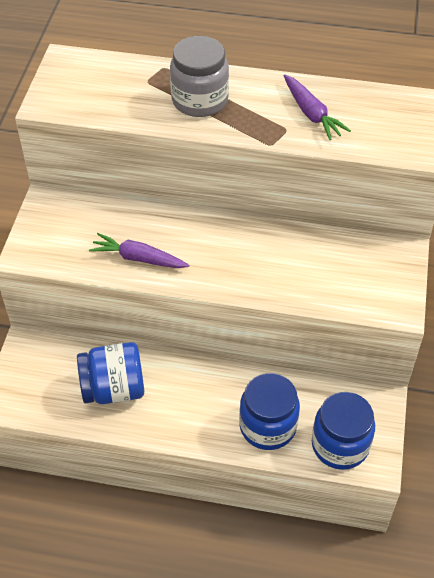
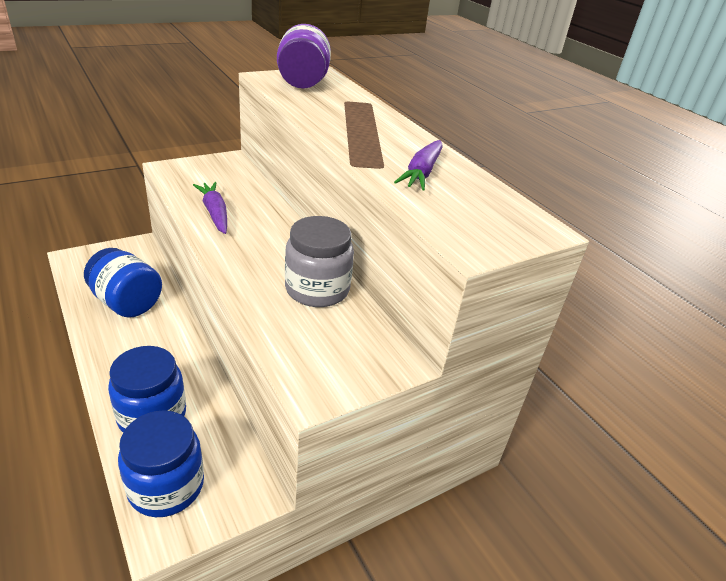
camera: 45 degrees right, 15 degrees down
grey jar [170,36,229,117] -> grey jar moved to [285,216,354,307]
none -> purple jar [277,24,331,89]

